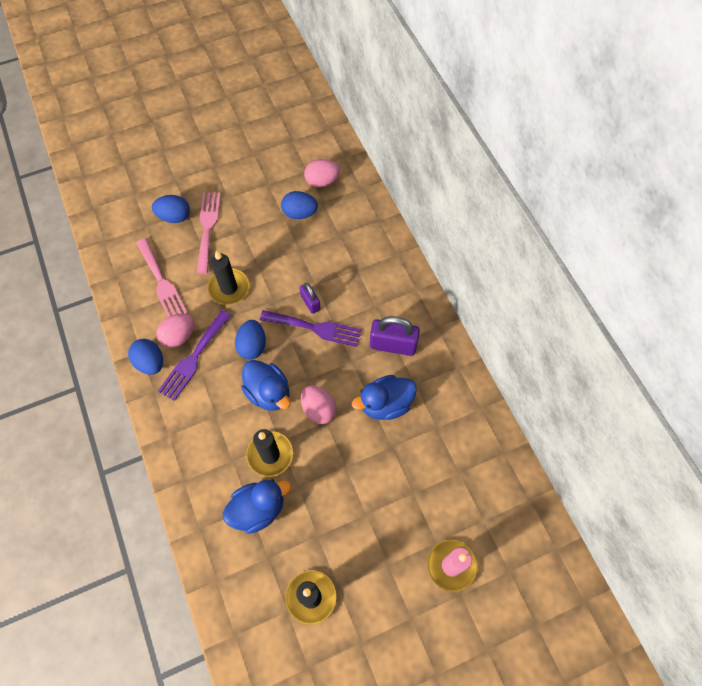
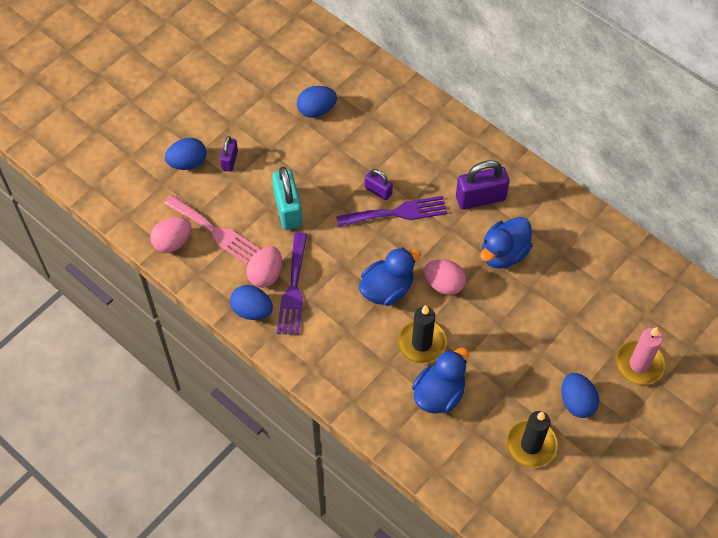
camera: 25 degrees left, 5 degrees down
pink fork [197,193,221,274] -> purple padlock [220,136,238,172]
black candle [208,251,249,305] -> turquoise padlock [272,167,303,230]
blue egg [235,320,266,360] -> blue egg moved to [561,373,599,418]
blue duck [241,360,291,411] -> blue duck turned 60 degrees counterclockwise [359,247,421,306]
pink egg [304,159,340,187] -> pink egg moved to [150,217,191,253]

